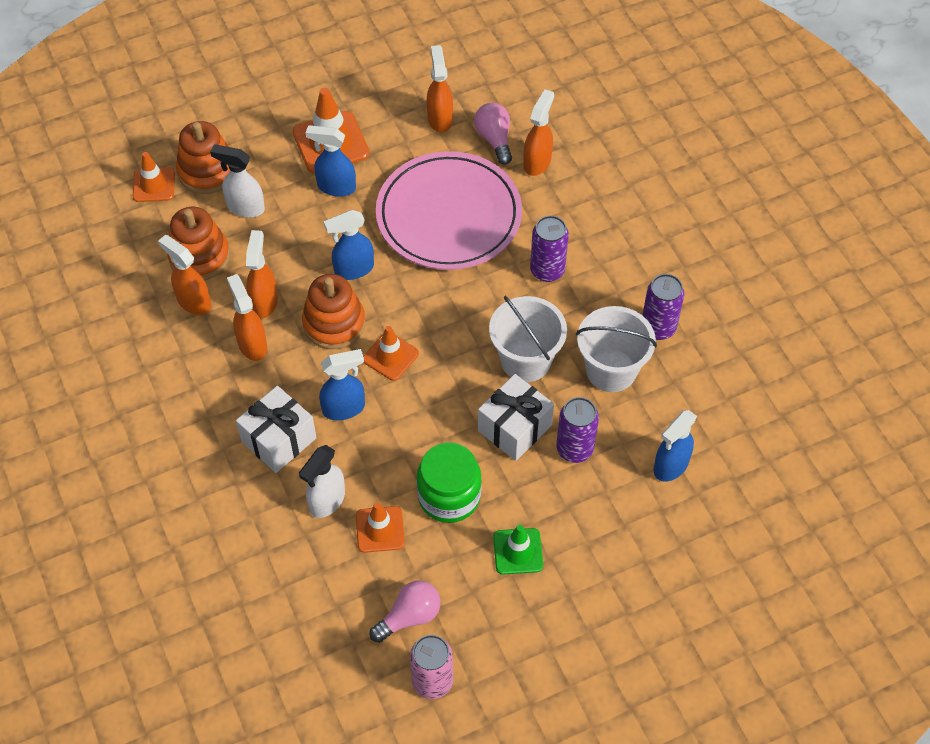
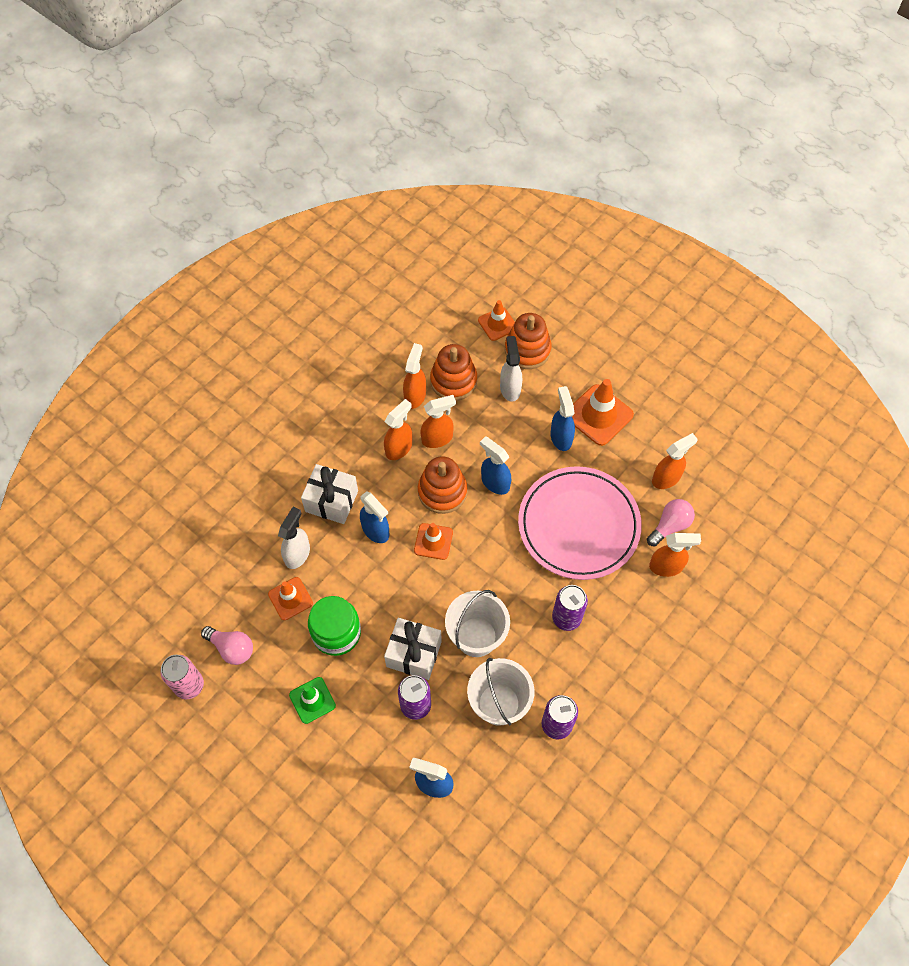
camera: 65 degrees right, 5 degrees up
white spray bottle [299,445,345,518] -> white spray bottle turned 105 degrees clockwise [278,507,310,569]

